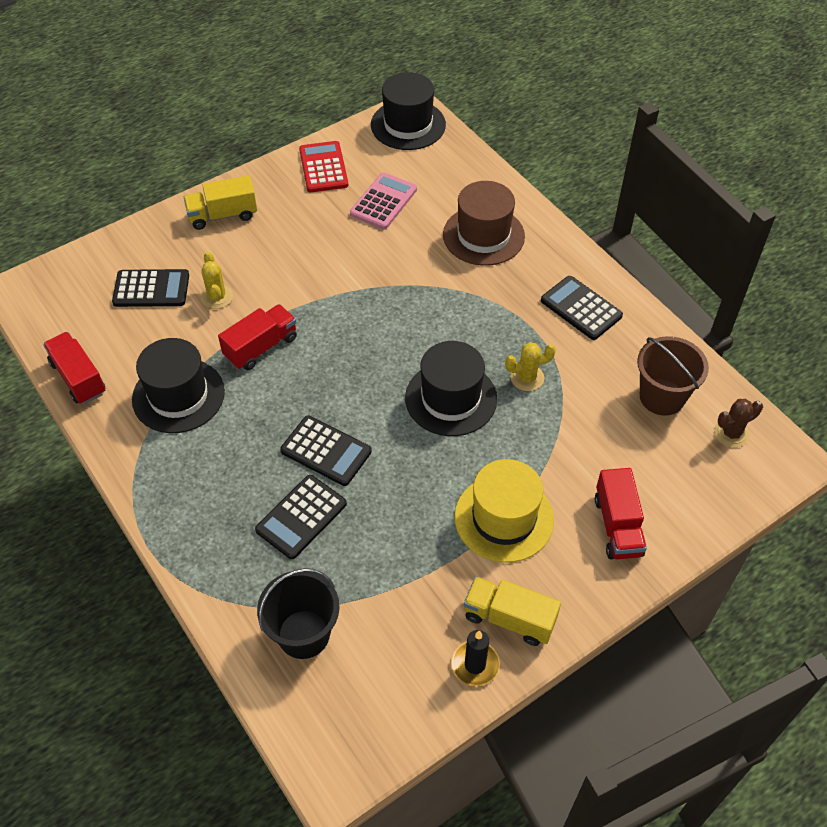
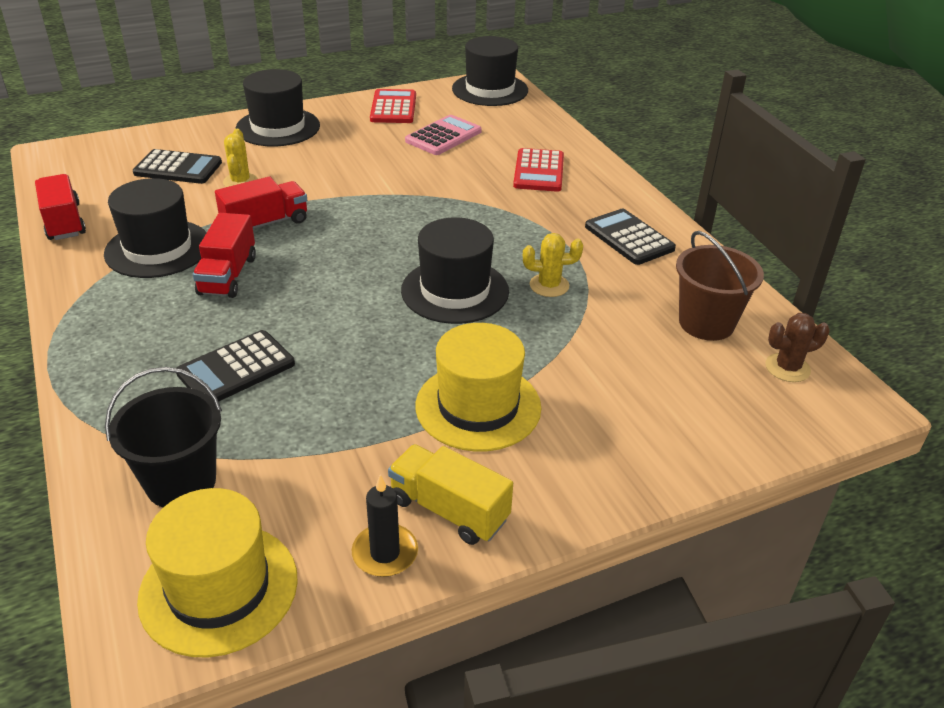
camera: 10 degrees right, 15 degrees down
yellow truck [184,175,257,230] -> black hat [236,69,320,147]
black calculator [280,416,372,486] -> none
brown hat [443,181,525,266] -> red calculator [513,148,564,192]
red truck [595,468,647,559] -> red truck moved to [193,213,256,298]
none -> yellow hat [137,488,298,658]

